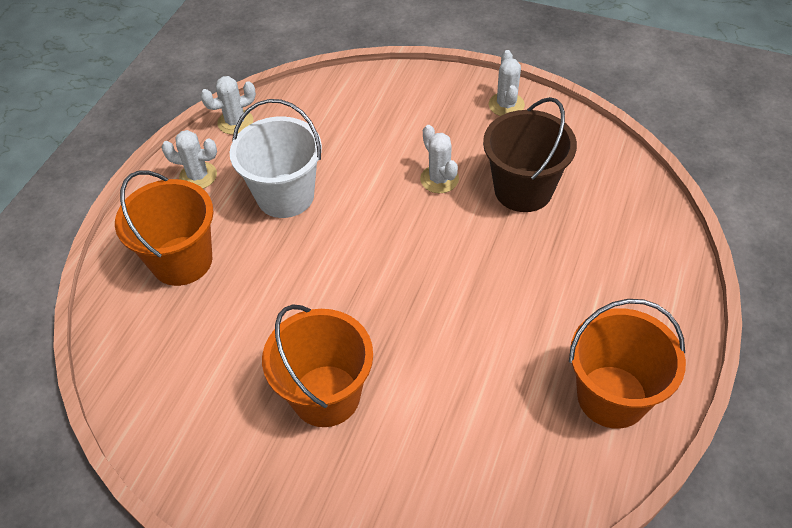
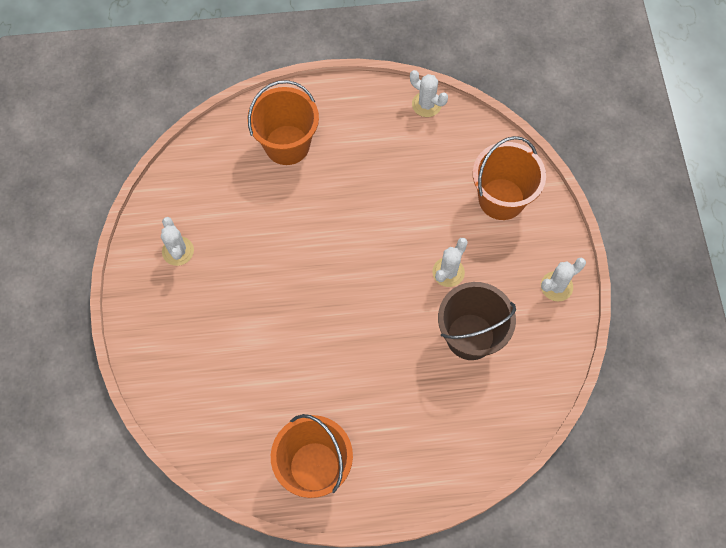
camera: 60 degrees right, 15 degrees up
white cactus [161,130,217,189] -> white cactus moved to [161,217,194,266]
white bucket [230,99,322,218] -> none
orange bucket [262,304,373,427] -> orange bucket moved to [473,136,546,220]

